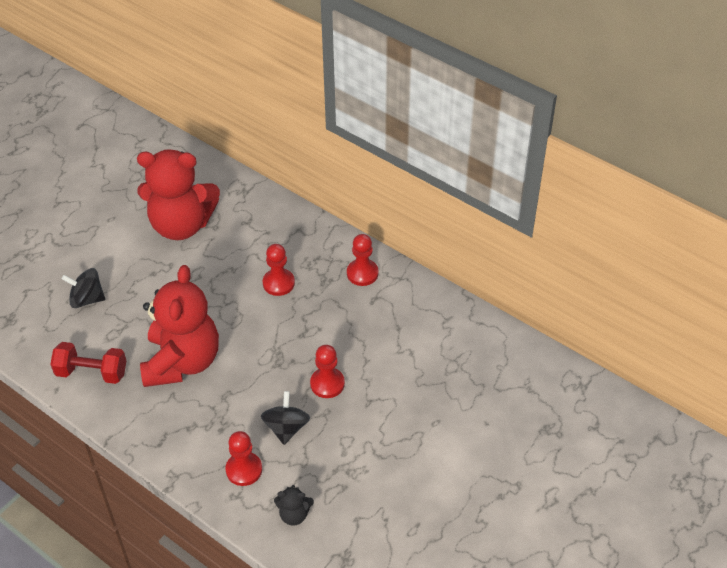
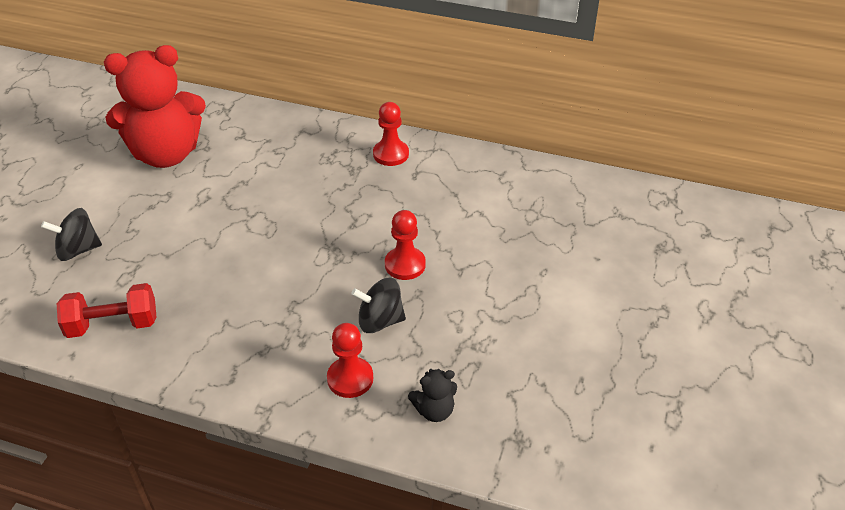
camera: 20 degrees left, 5 degrees down
red teddy bear [140,265,219,387] -> none
black spinning top [261,391,310,445] -> black spinning top turned 75 degrees counterclockwise [351,278,406,333]
red pawn [263,244,295,296] -> none

